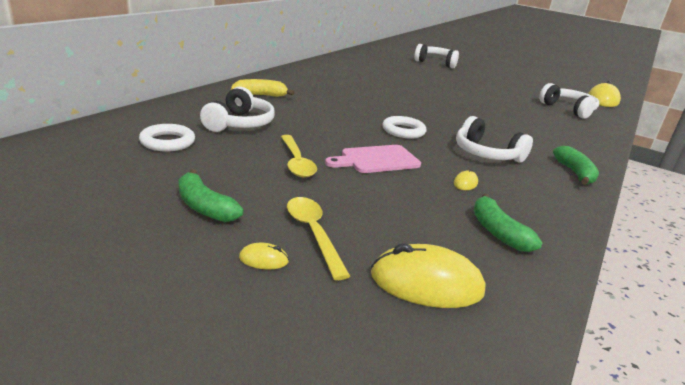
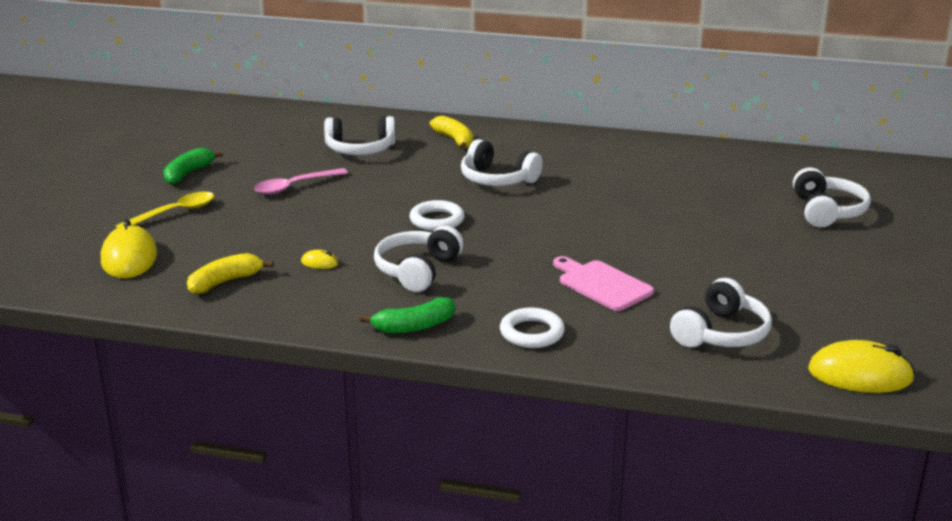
camera: 75 degrees right, 0 degrees up
white ring [139,124,195,151] -> white ring moved to [500,308,565,348]
yellow mouse [239,243,289,269] -> none
yellow spoon [281,135,317,177] -> pink spoon [254,168,348,195]
pink cutting board [325,145,421,173] -> pink cutting board moved to [553,256,654,311]
green banana [473,193,543,252] -> yellow banana [187,253,274,294]
none -> white headphones [461,139,543,186]

